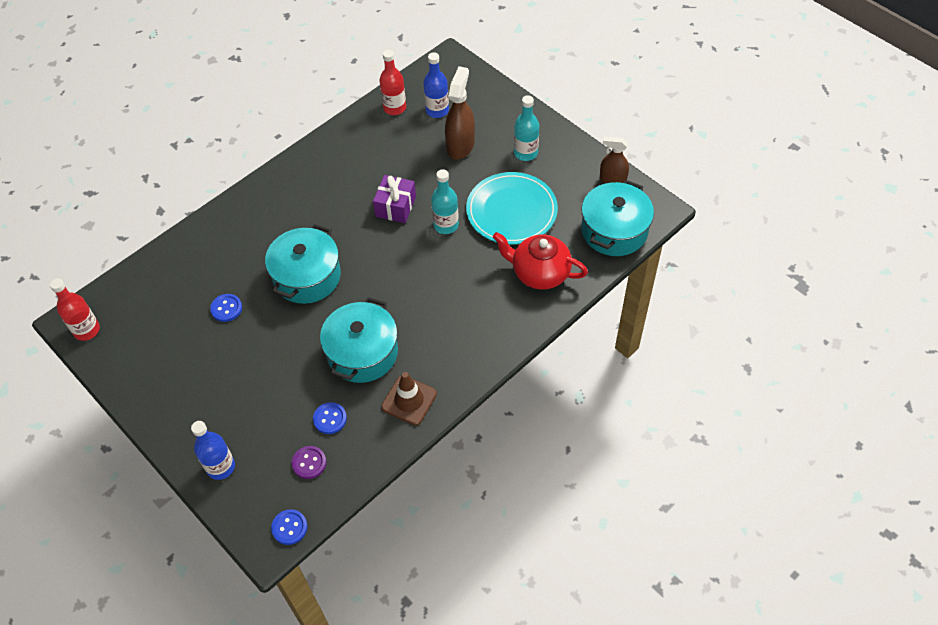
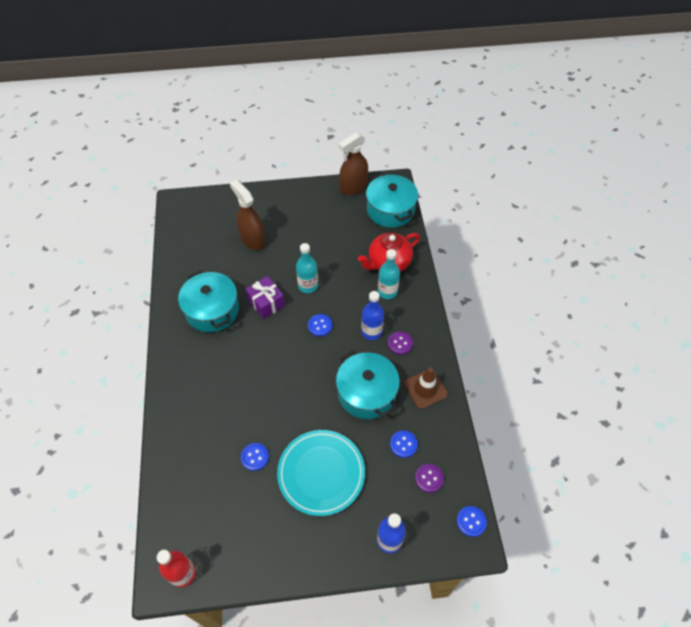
camera: 55 degrees left, 0 degrees up
turquoise pot [265,224,341,304] -> turquoise pot moved to [178,270,239,332]
red bottle [379,50,406,115] -> none
blue bottle [423,52,449,118] -> blue bottle moved to [361,291,384,340]
turquoise plate [466,172,558,245] -> turquoise plate moved to [277,430,365,516]
turquoise bottle [514,95,539,161] -> turquoise bottle moved to [378,249,400,299]
brown spray bottle [600,136,629,183] -> brown spray bottle [338,132,368,195], size x1.55
none -> blue button [308,314,332,336]
none -> purple button [388,331,413,355]

